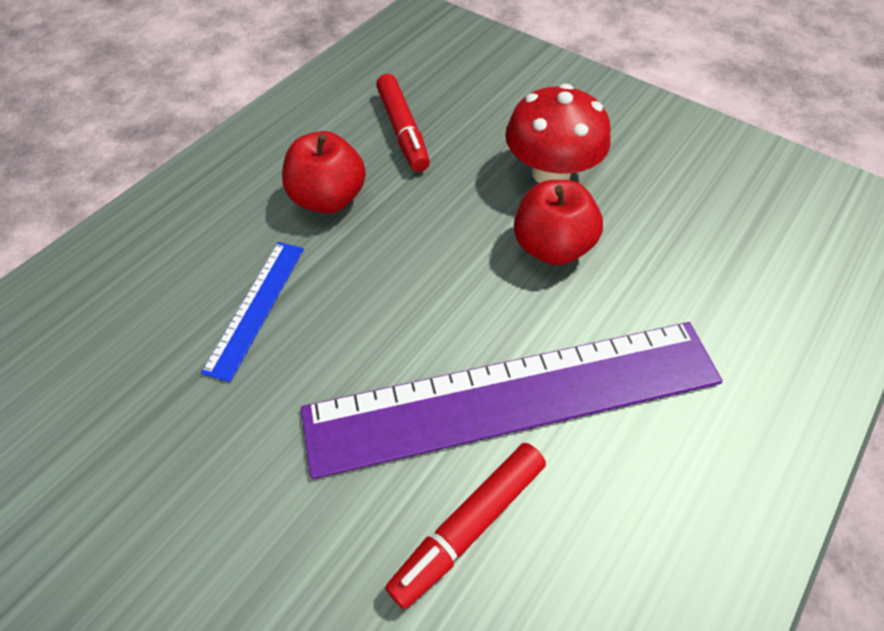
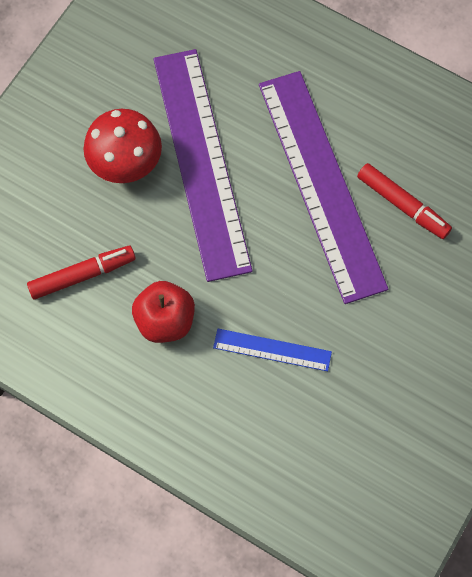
camera: 95 degrees left, 15 degrees up
red apple [514,180,603,265] -> purple ruler [154,49,253,282]

